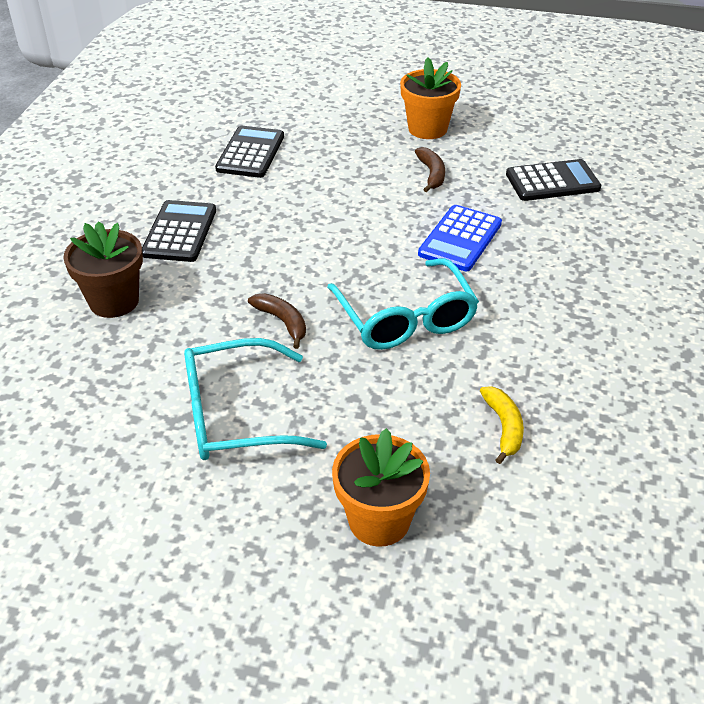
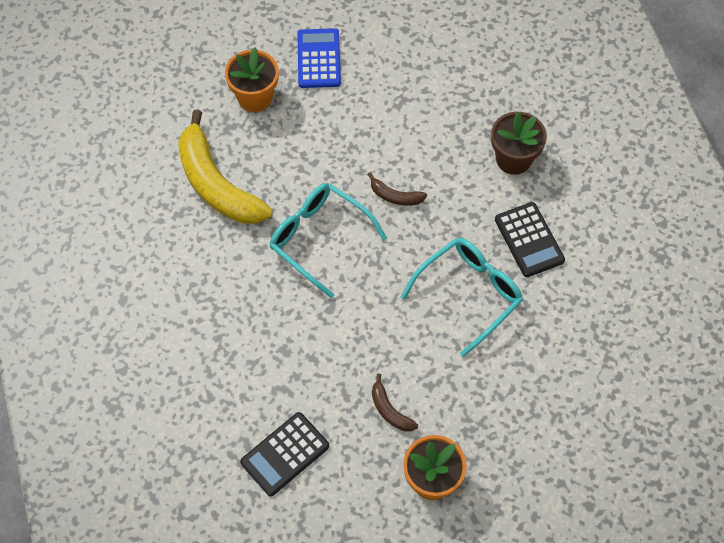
camera: 150 degrees right, 20 degrees up
turquoise glasses [184,338,327,460] -> turquoise glasses moved to [401,238,523,357]
black calculator [215,126,284,178] -> none
blue calculator [418,205,502,271] -> blue calculator moved to [297,28,341,88]
yellow banana [480,386,524,464] -> yellow banana [178,110,273,224], size x2.29

